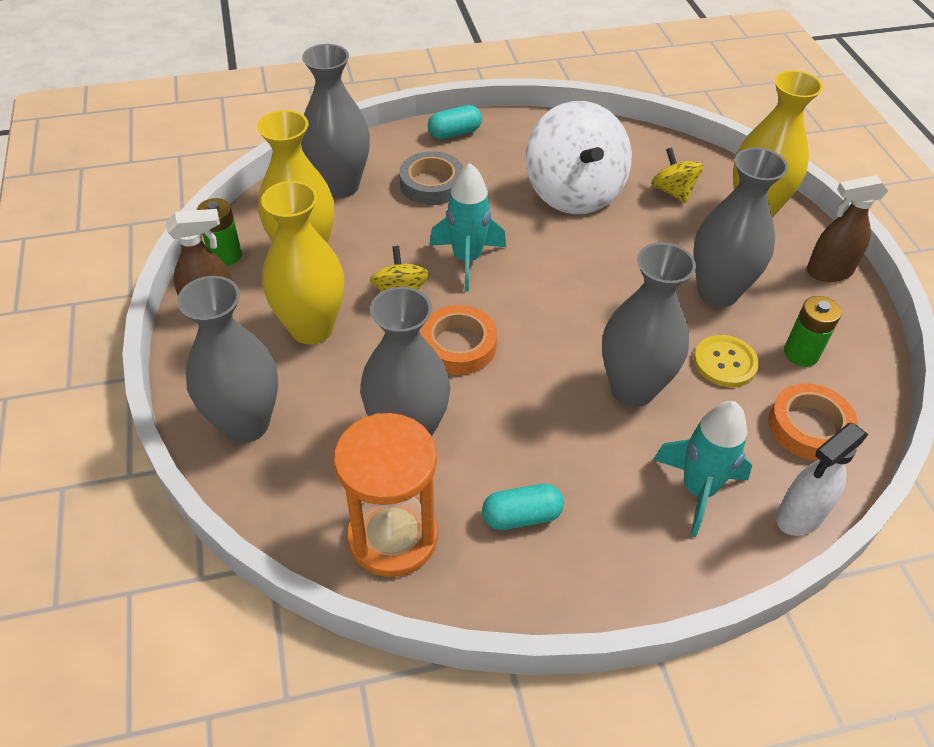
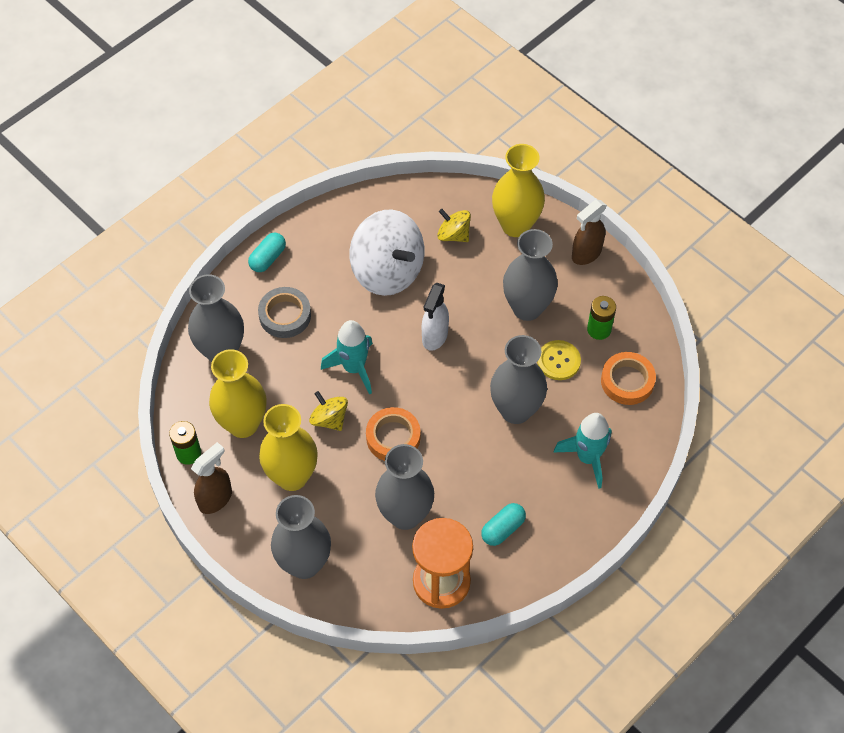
camera: 30 degrees left, 10 degrees up
white spray bottle [776,423,868,536] -> white spray bottle moved to [422,283,449,351]

